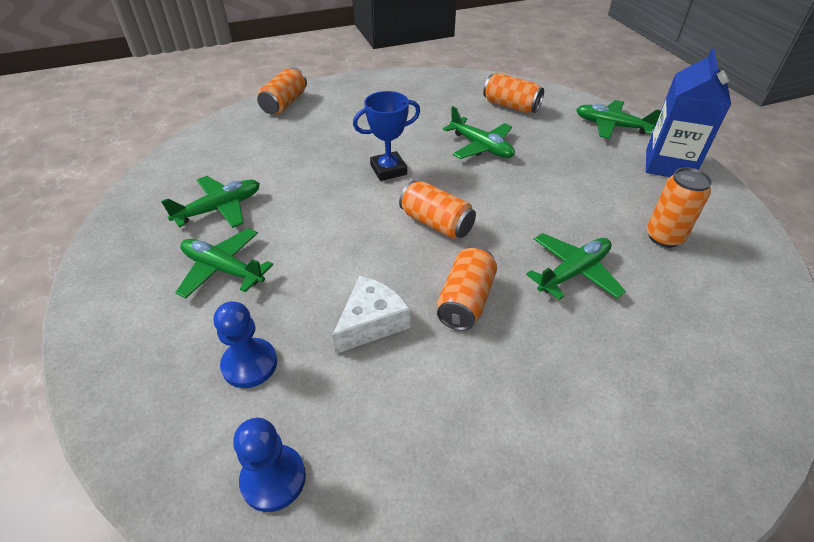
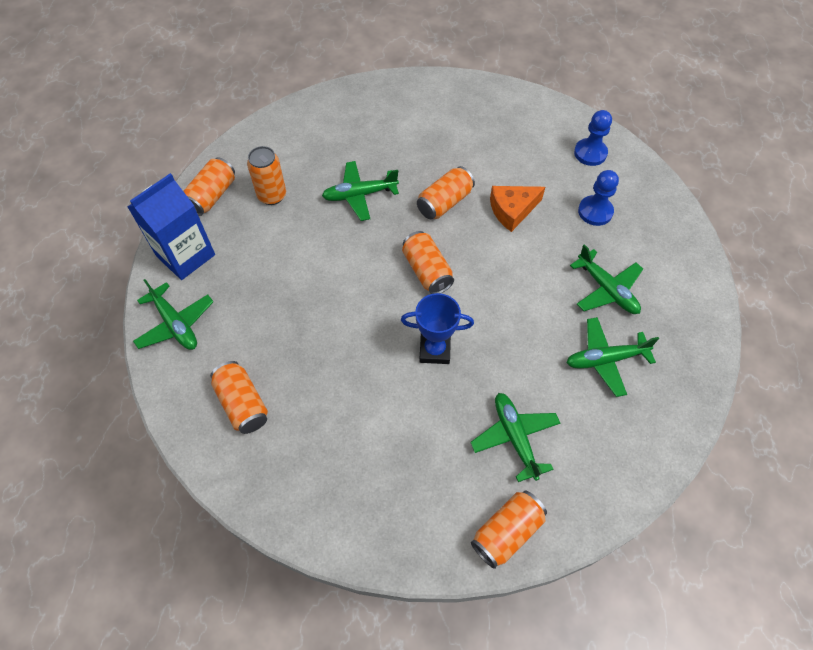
camera: 155 degrees left, 15 degrees up
white cheese [332,276,410,354] -> orange cheese [490,186,545,232]
green plane [443,106,515,159] -> green plane moved to [470,393,561,482]
none -> orange can [183,157,235,216]

